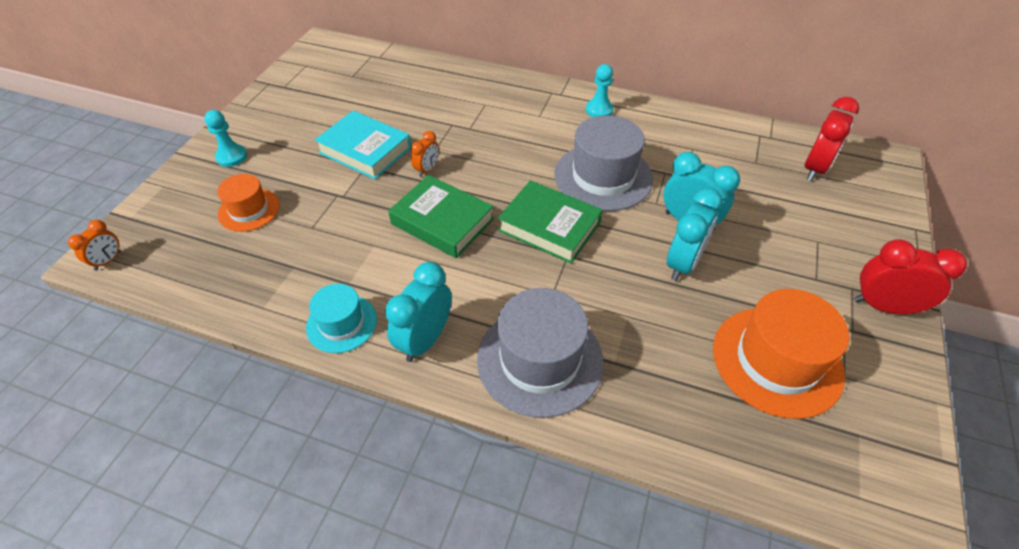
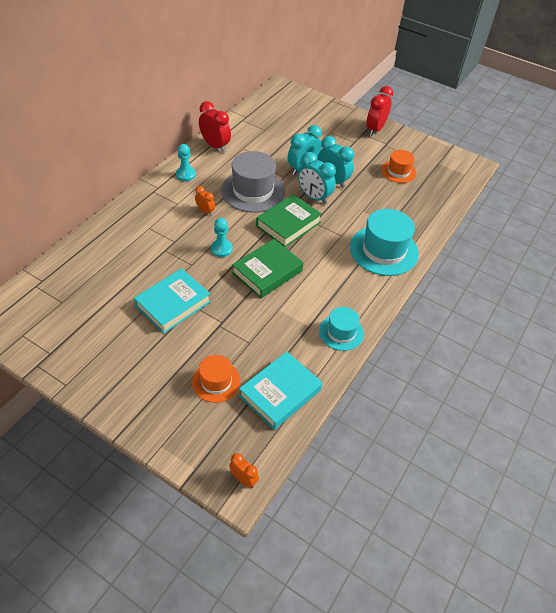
camera: 80 degrees left, 0 degrees up
turquoise pawn [204,110,247,167] -> turquoise pawn moved to [211,218,233,257]
turquoise clock [385,262,452,362] -> turquoise clock moved to [298,152,336,204]
orange clock [411,131,439,177] -> orange clock moved to [195,186,215,216]
grey hat [477,288,604,418] -> turquoise hat [350,209,419,276]
orange hat [713,289,849,419] -> orange hat [381,150,417,183], size x0.58
red clock [804,97,859,181] -> red clock moved to [199,101,231,152]
none -> turquoise book [239,351,322,430]

